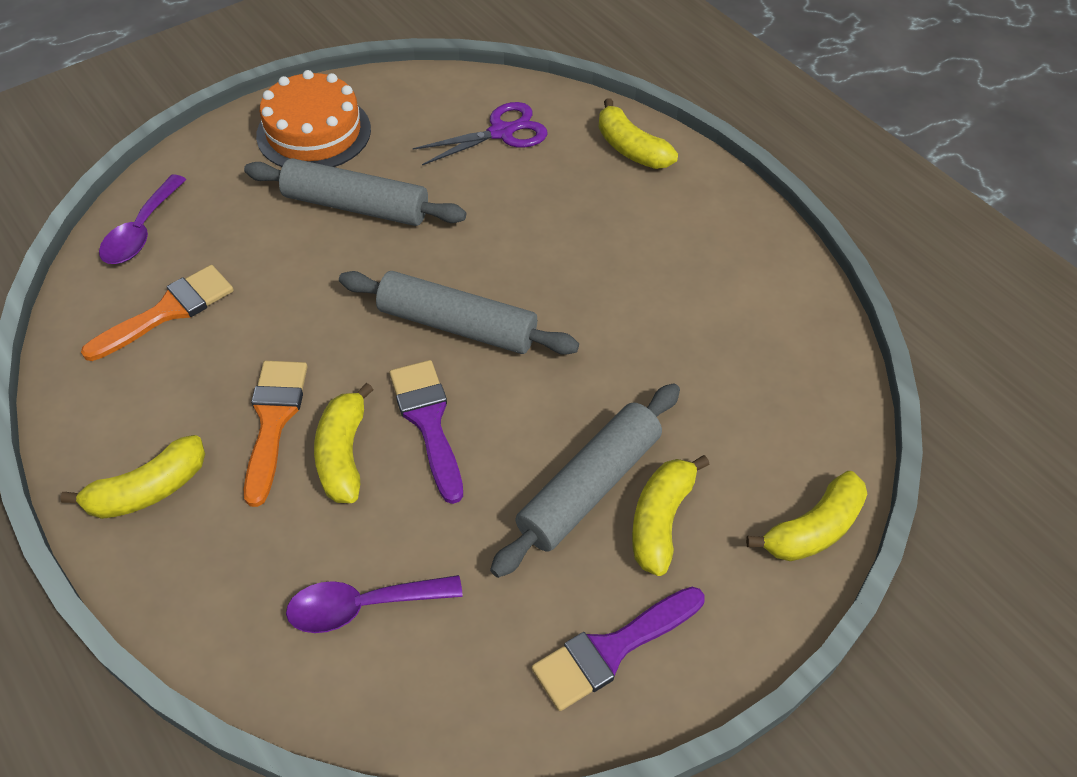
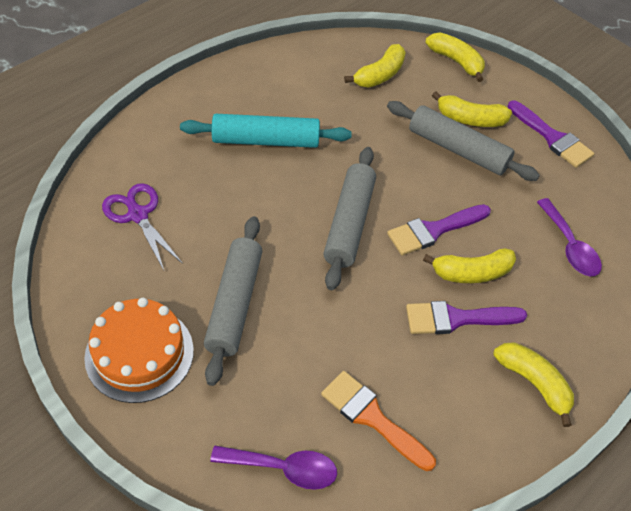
camera: 100 degrees left, 0 degrees up
orange brush [244,361,308,507] -> purple brush [406,301,527,334]
yellow banana [598,98,678,169] -> yellow banana moved to [344,44,406,88]
none -> turquoise rolling pin [180,114,352,148]

